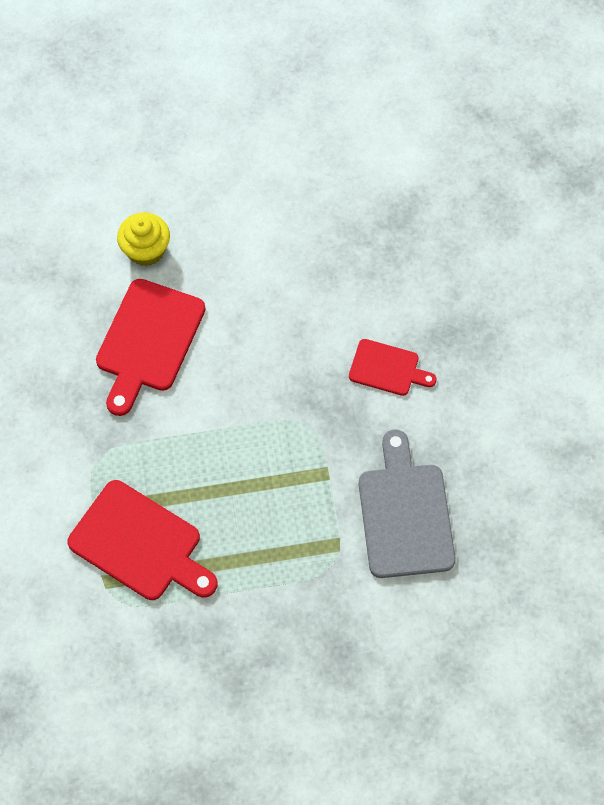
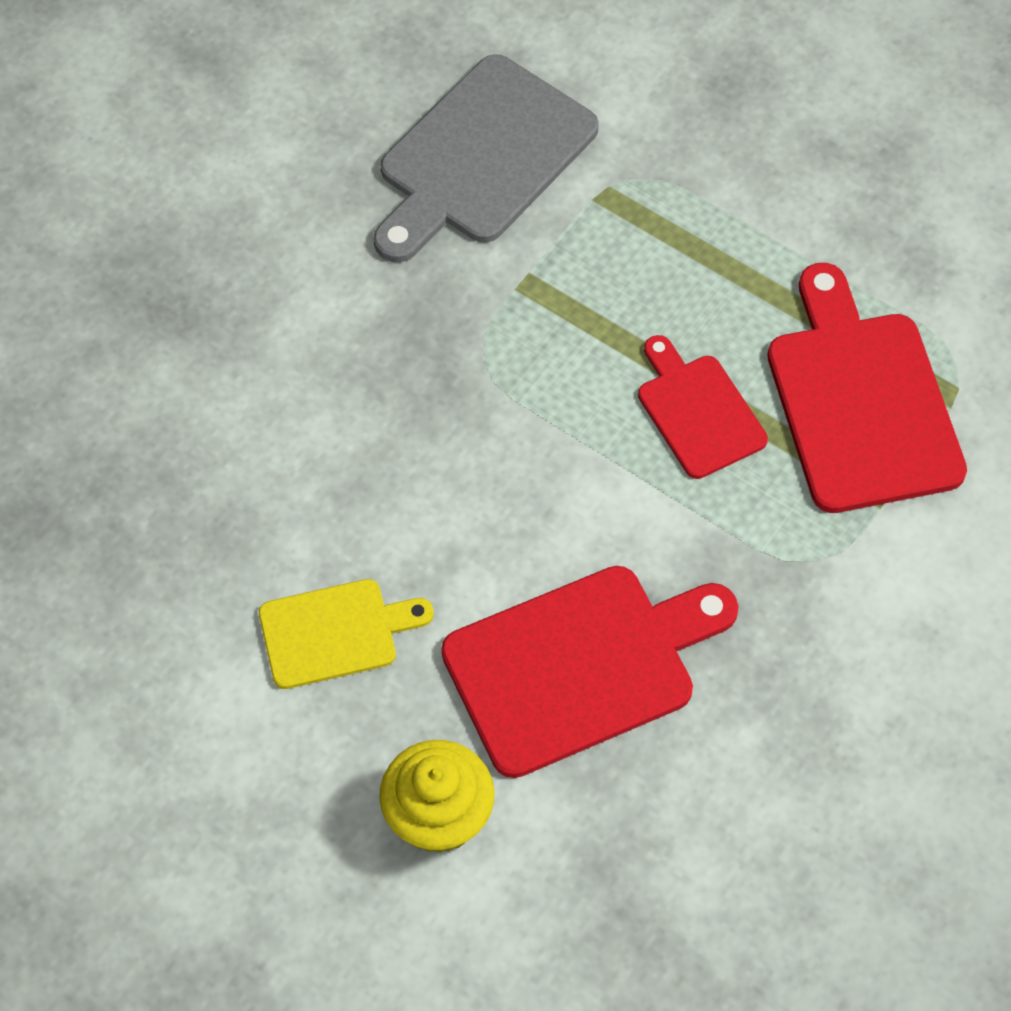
camera: 135 degrees left, 5 degrees down
red cutting board [349,339,437,396] -> red cutting board moved to [638,335,768,479]
none -> yellow cutting board [259,579,434,689]

